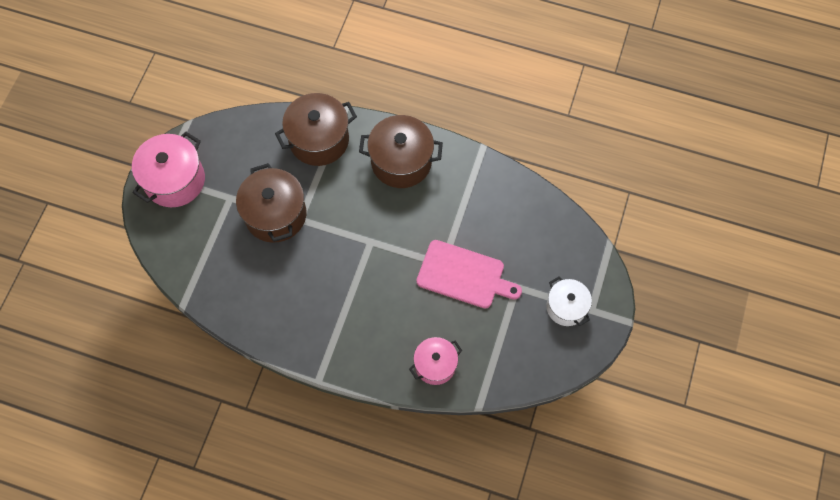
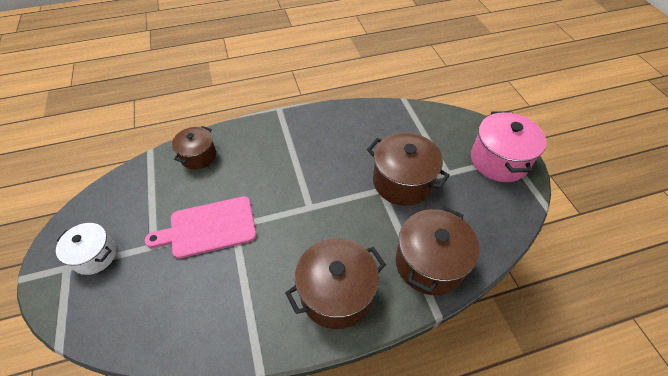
camera: 145 degrees right, 15 degrees down
pink pot [409,337,462,385] -> brown pot [172,126,216,170]

